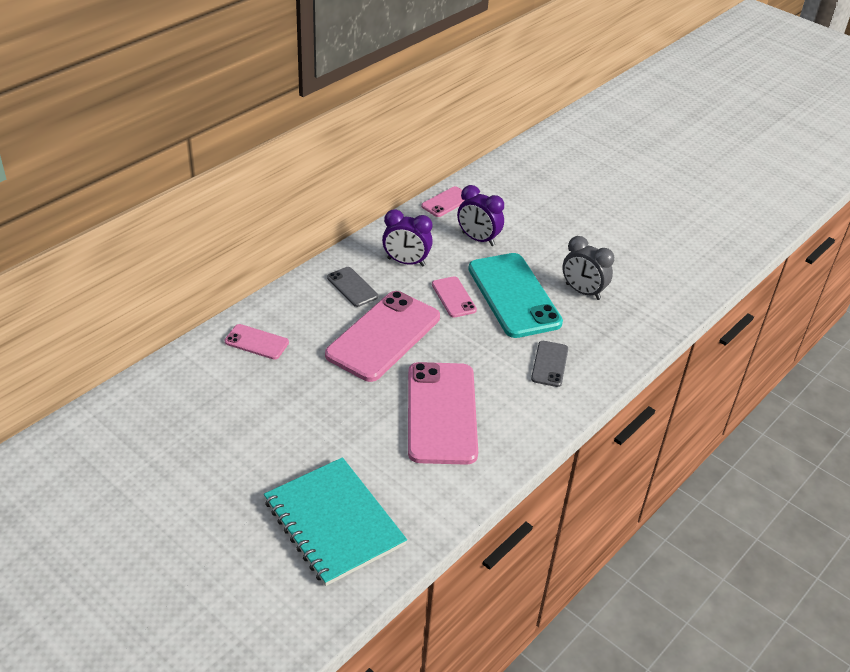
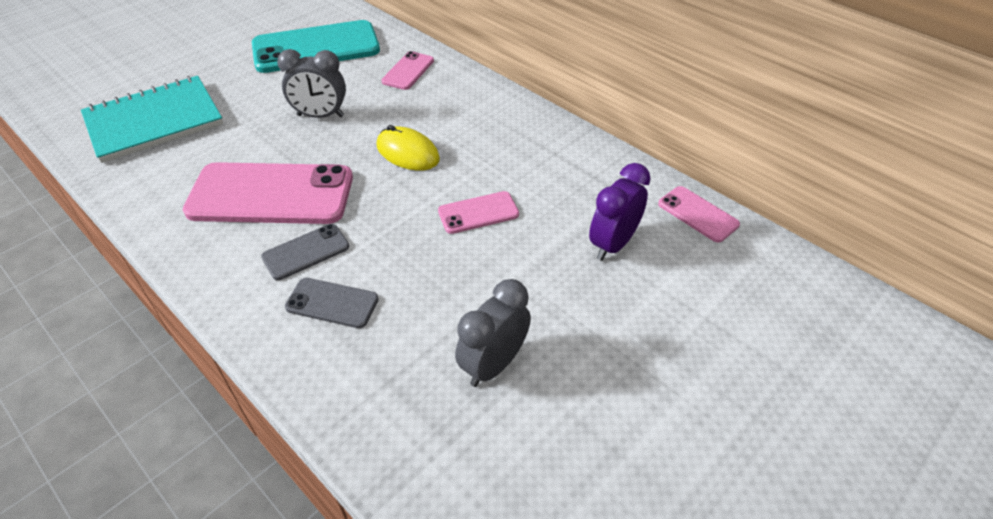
camera: 95 degrees right, 5 degrees up
pink phone [325,291,440,382] -> yellow mouse [376,125,440,171]
grey phone [327,267,378,307] -> grey phone moved to [261,224,349,280]
purple clock [382,209,433,266] -> none
turquoise phone [468,253,563,338] -> turquoise phone moved to [252,20,380,73]
none -> grey clock [277,49,346,118]

